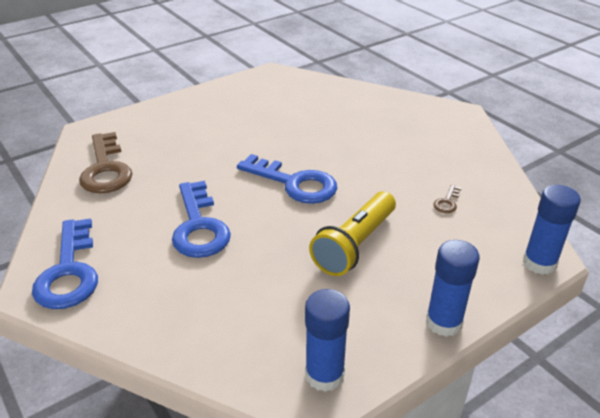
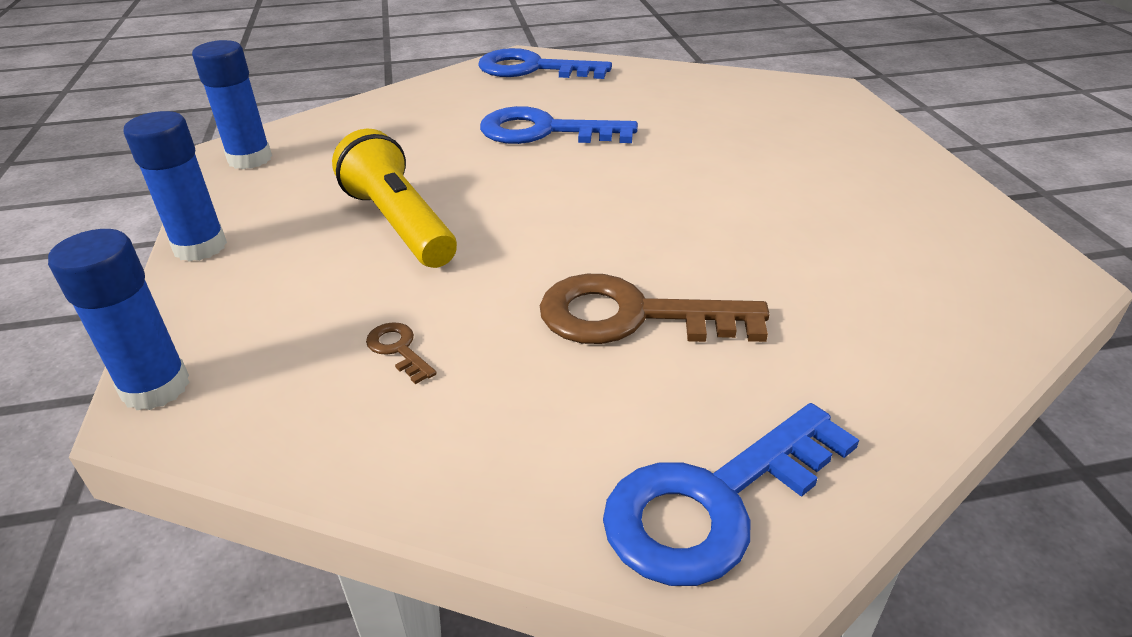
camera: 115 degrees right, 0 degrees up
brown key [79,132,132,193] -> brown key moved to [540,274,770,344]
blue key [237,154,337,204] -> blue key moved to [603,403,859,586]

